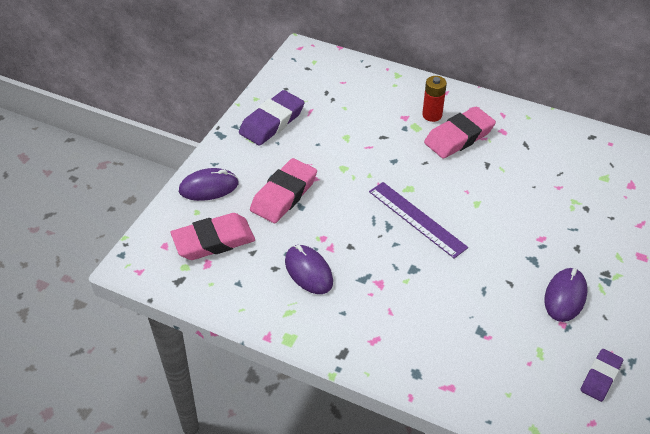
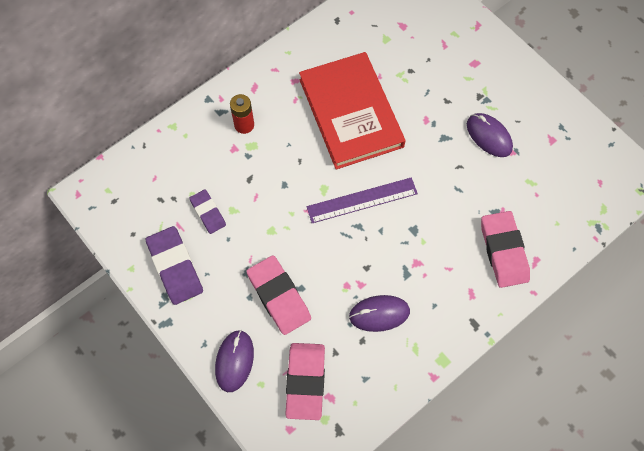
camera: 65 degrees left, 20 degrees up
pink eraser [424,107,496,159] -> pink eraser moved to [481,211,530,288]
purple eraser [580,349,623,402] -> purple eraser moved to [189,190,226,234]
none -> red book [299,52,406,169]

